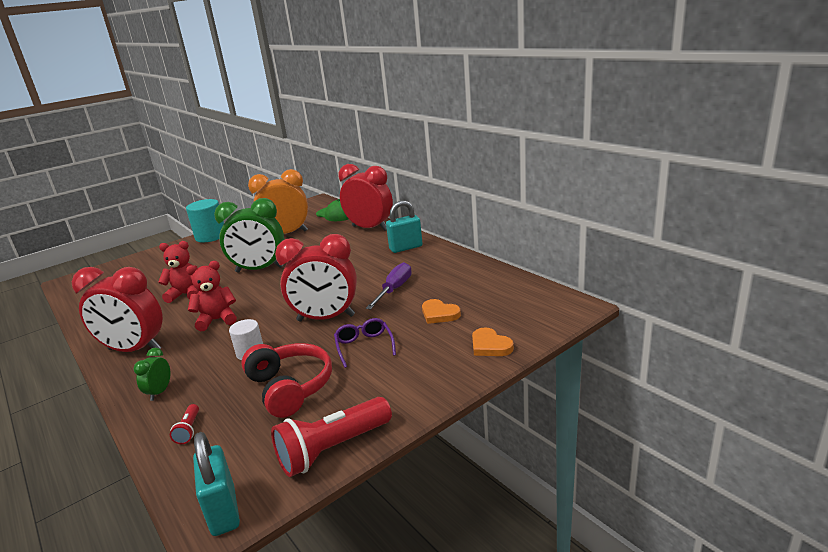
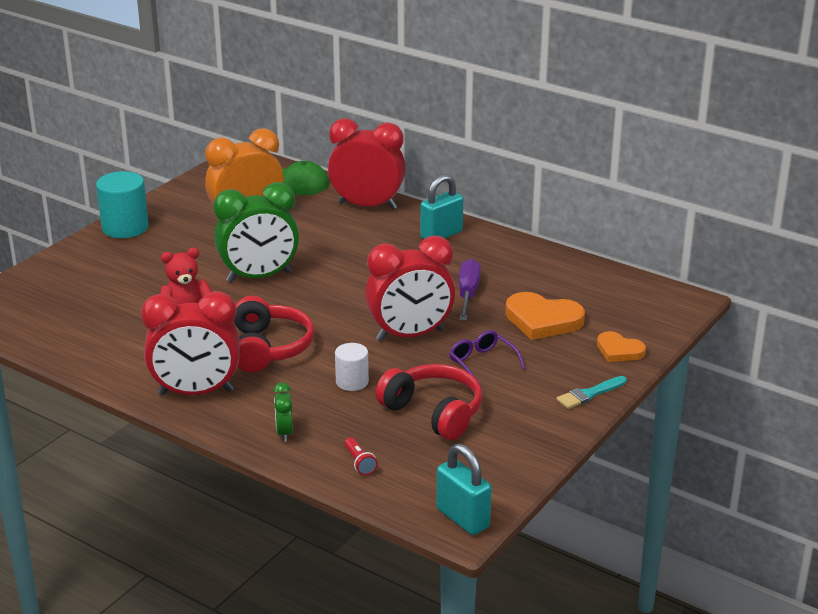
camera: 20 degrees left, 5 degrees up
red teddy bear [186,261,237,331] -> red headphones [234,296,314,373]
red flashlight [271,397,392,477] -> none
orange heart [422,299,461,324] -> orange heart [505,292,585,340], size x1.64
none -> turquoise brush [556,376,627,409]

